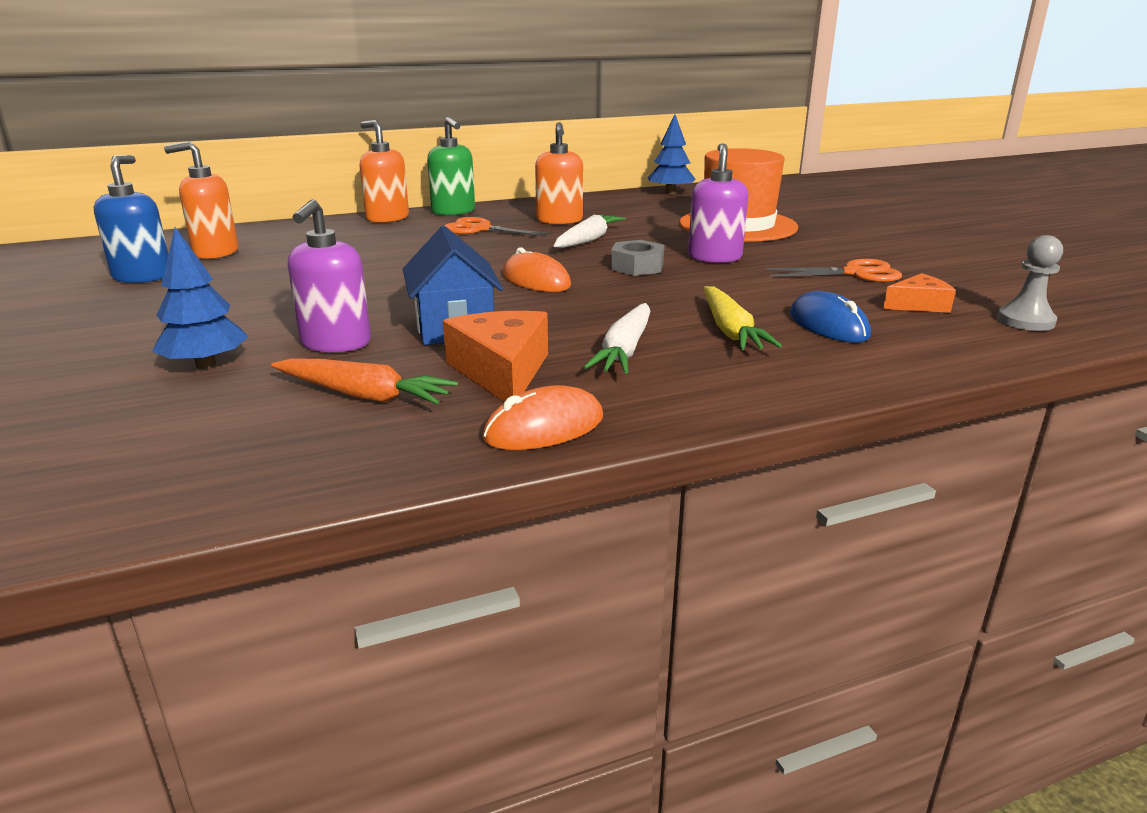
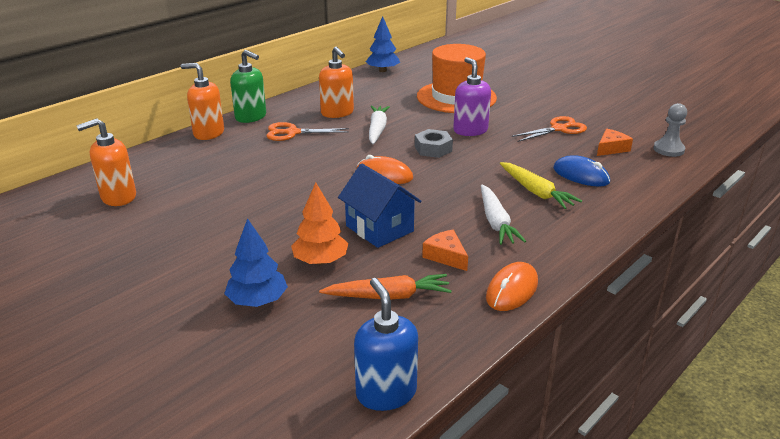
camera: 25 degrees left, 5 degrees up
blue soap dispenser [94,155,168,283] -> blue soap dispenser moved to [354,278,418,411]
purple soap dispenser [288,199,371,353] -> orange tree [291,182,348,265]
orange cheese [443,311,548,402] -> orange cheese [422,230,468,271], size x0.60

